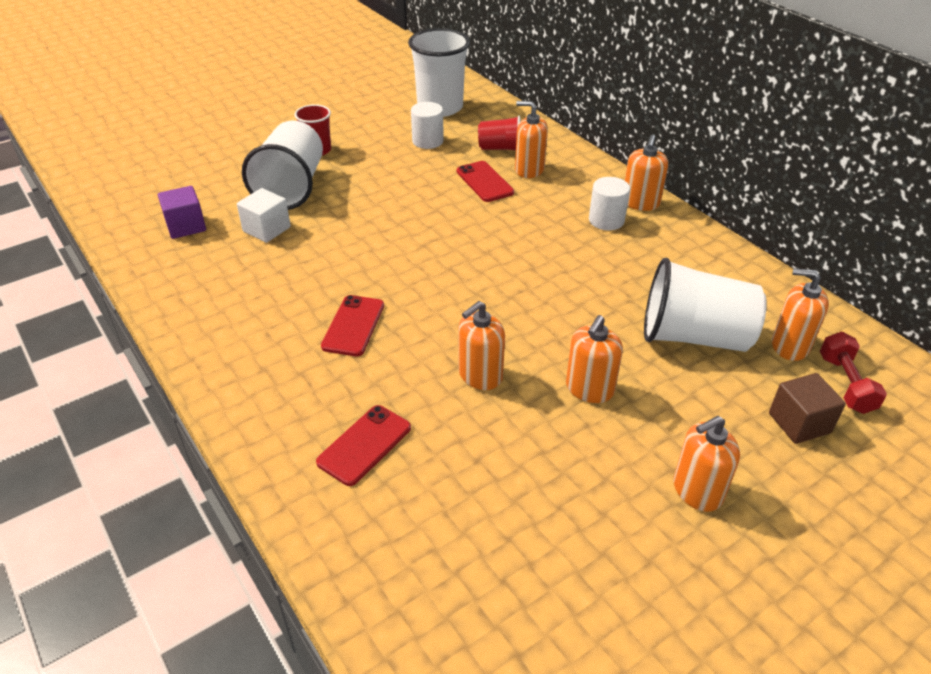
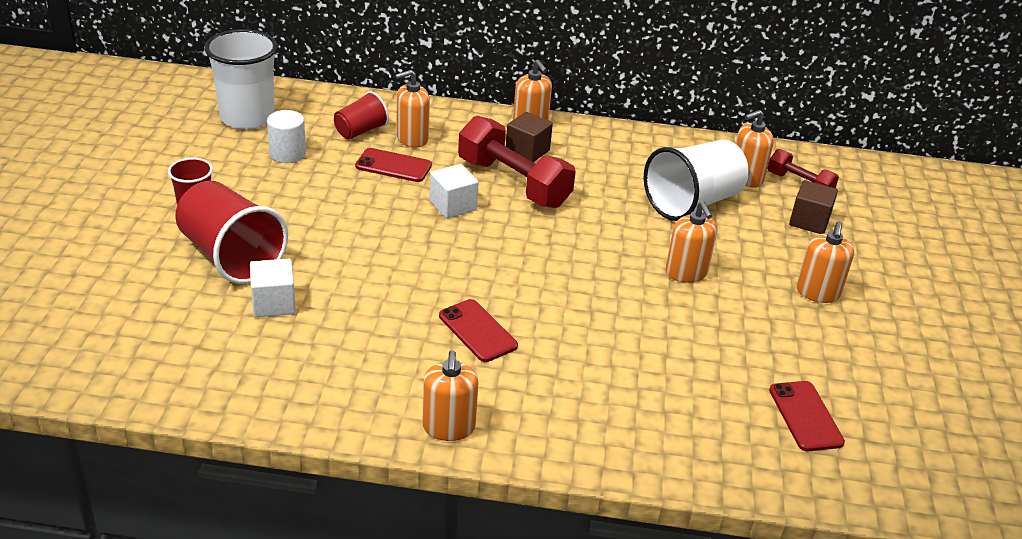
camera: 50 degrees left, 5 degrees down
purple cube [158,186,206,239] -> none
white cup [242,120,323,210] -> red cup [175,180,288,284]
red phone [316,405,411,486] -> red phone moved to [769,381,845,451]
orange soap dispenser [458,301,505,390] -> orange soap dispenser moved to [422,351,479,441]
white cylinder [589,177,630,230] -> brown cube [506,112,553,162]
none -> white cube [430,164,479,219]
none -> red dumbbell [458,116,576,208]

